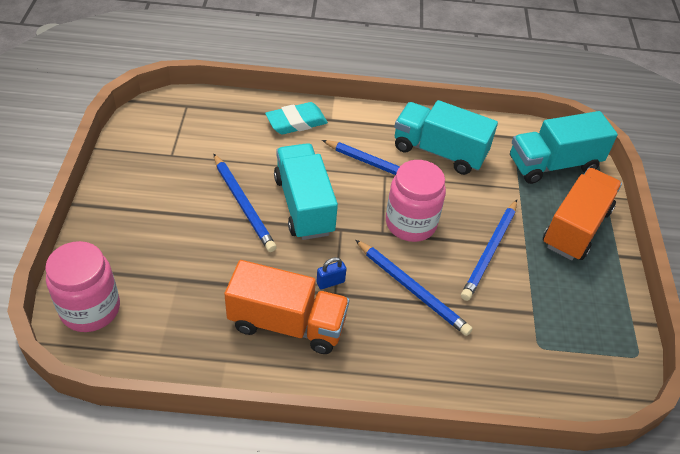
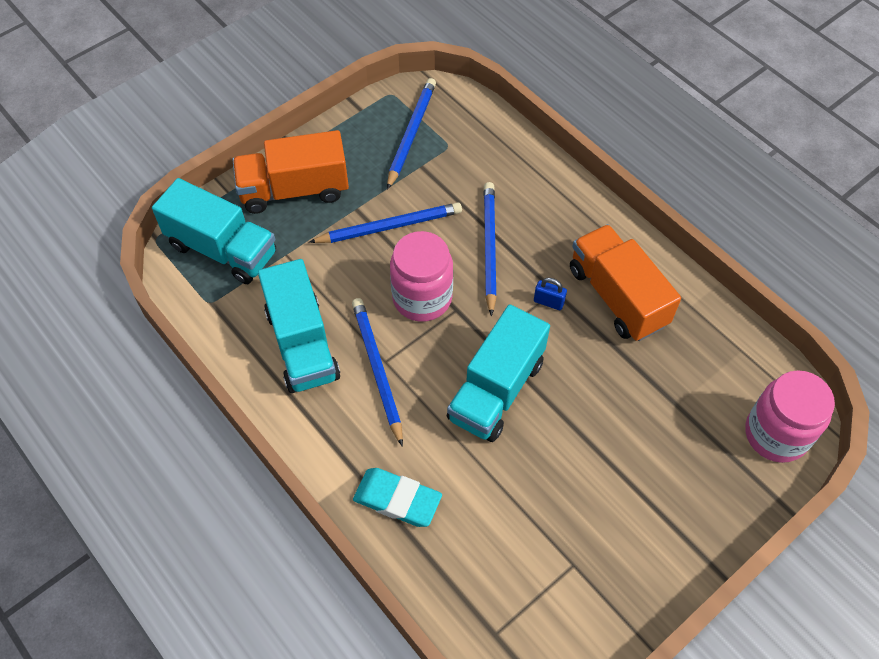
camera: 130 degrees left, 10 degrees up
blue pencil [214,154,277,252] -> blue pencil moved to [387,78,436,190]

